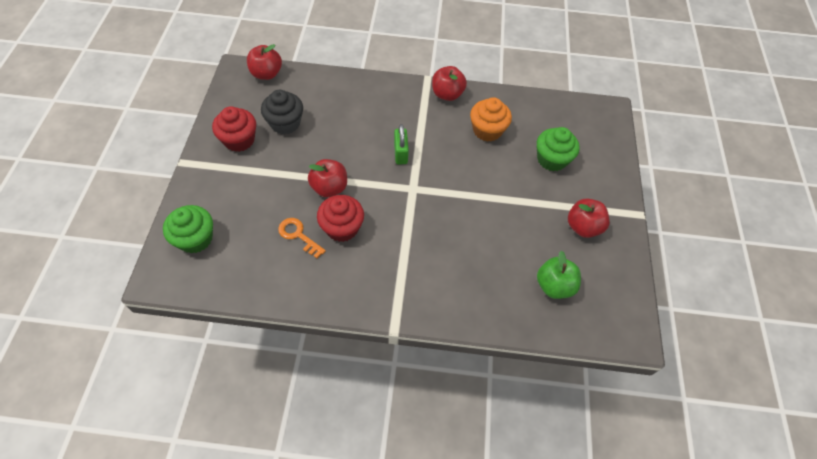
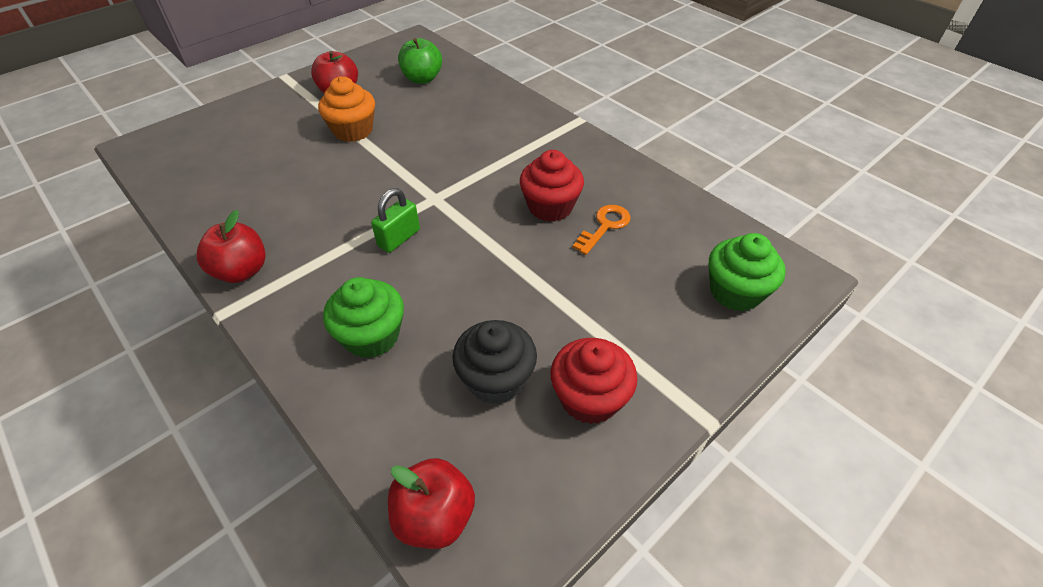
camera: 135 degrees left, 10 degrees down
orange key [278,218,326,258] -> orange key turned 135 degrees counterclockwise [573,205,631,255]
red apple [308,159,347,197] -> none
orange cupcake [470,97,512,142] -> orange cupcake moved to [318,76,375,142]
green cupcake [536,127,580,172] -> green cupcake moved to [323,277,404,358]

